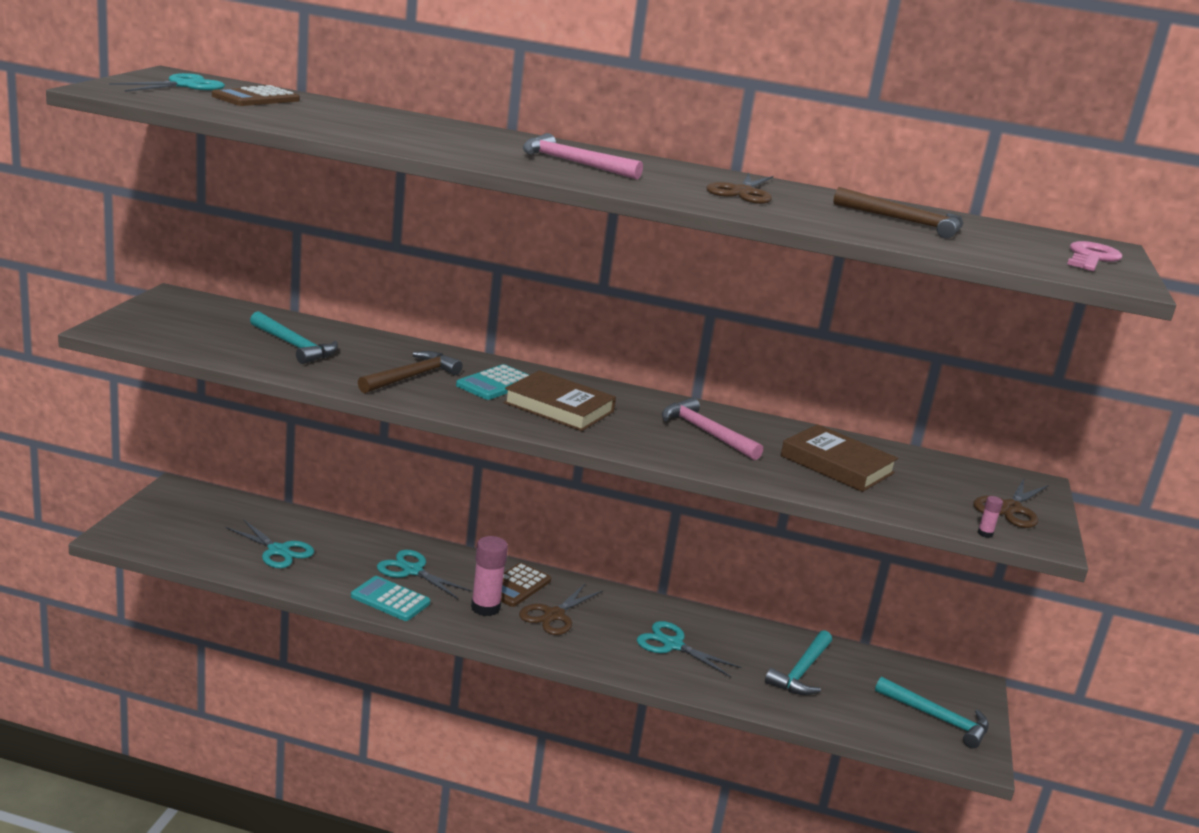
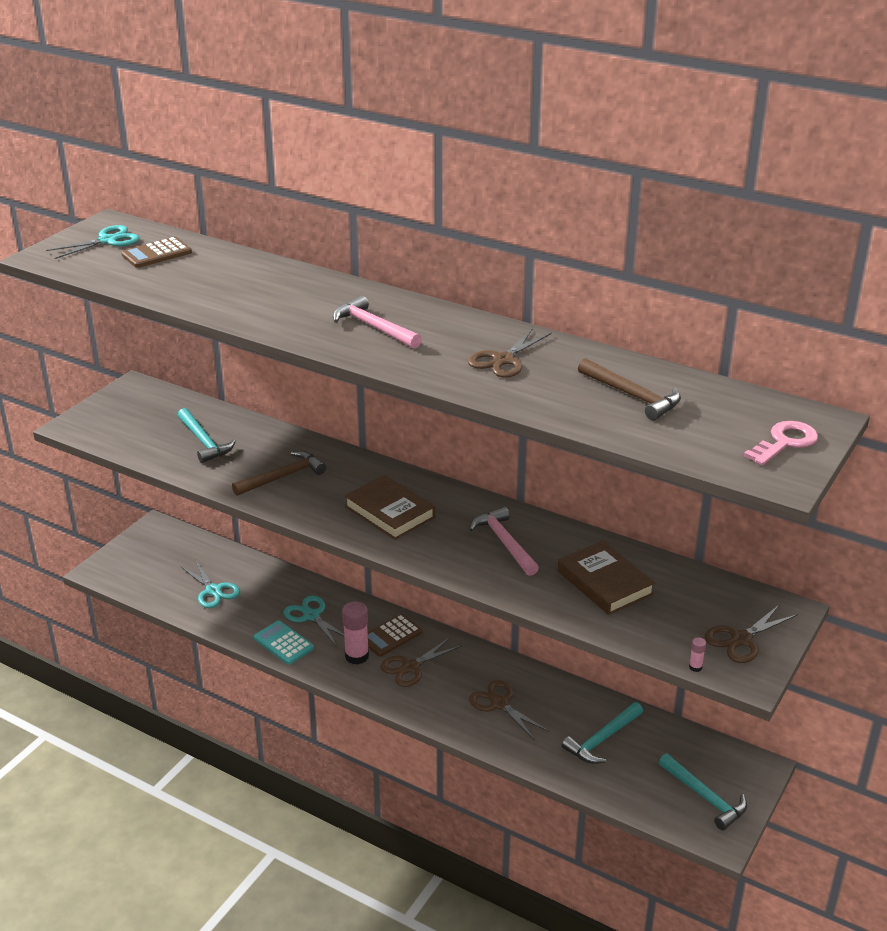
camera: 20 degrees right, 10 degrees up
turquoise calculator [456,364,529,400] -> none
turquoise scissors [637,621,742,677] -> brown scissors [469,680,549,740]

